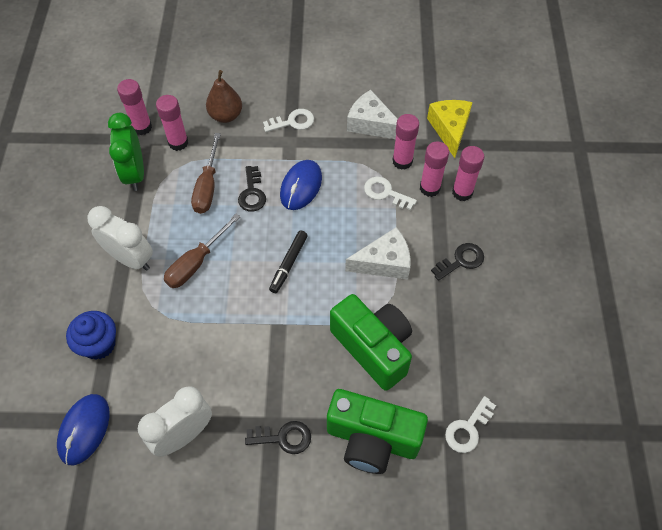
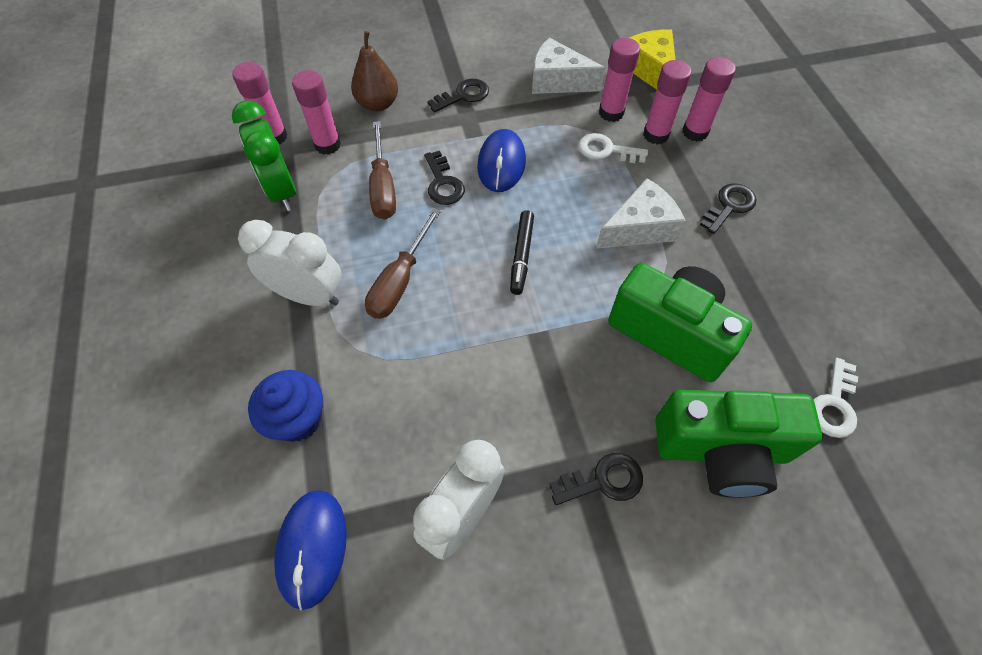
camera: 15 degrees left, 0 degrees up
white key [263,109,314,132] -> black key [427,79,489,113]

